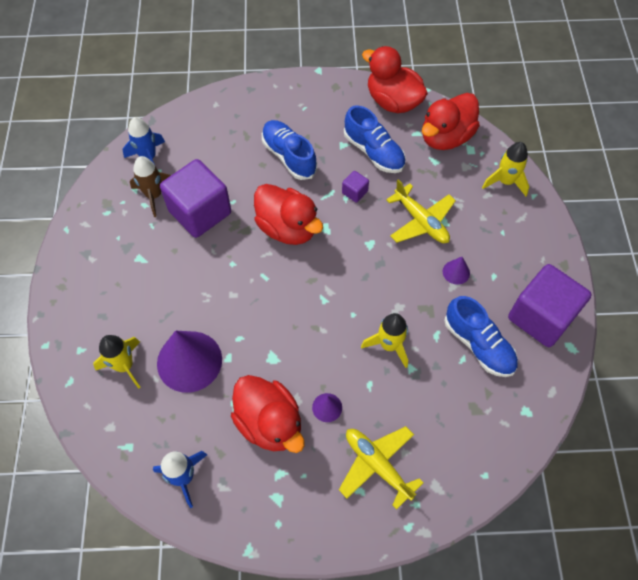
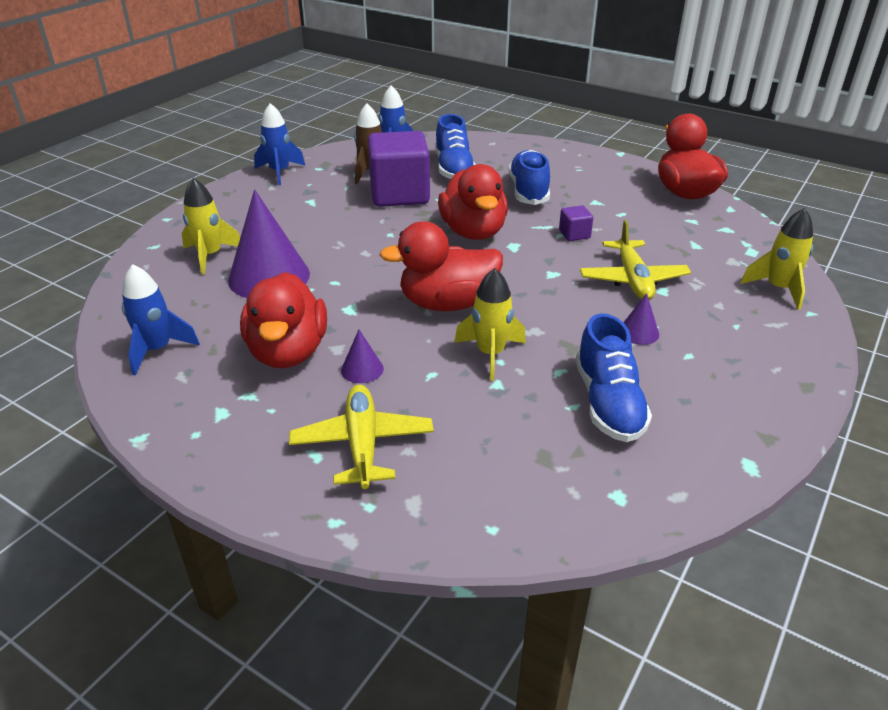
camera: 35 degrees right, 25 degrees down
blue shoe [344,105,406,173] -> blue shoe moved to [435,114,475,179]
red duck [422,93,480,150] -> red duck moved to [379,221,503,311]
purple cube [508,264,592,347] -> none
none -> blue rocket [254,103,305,185]

